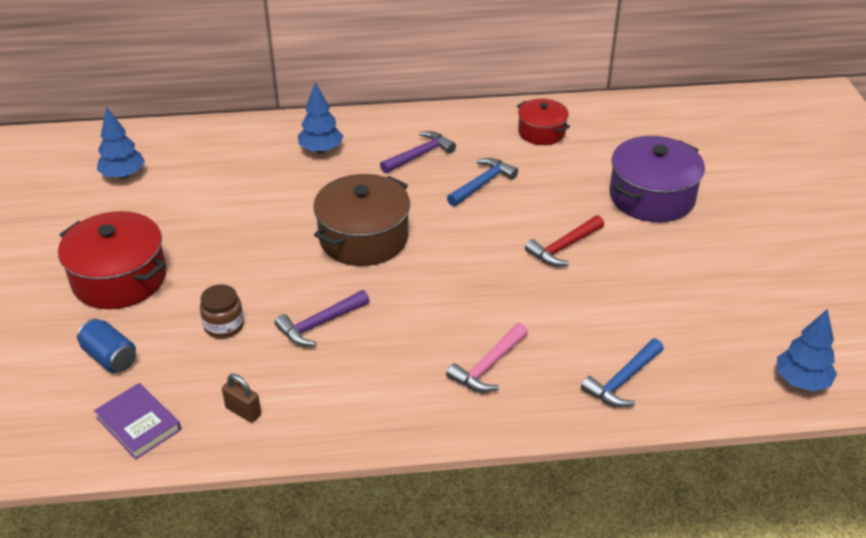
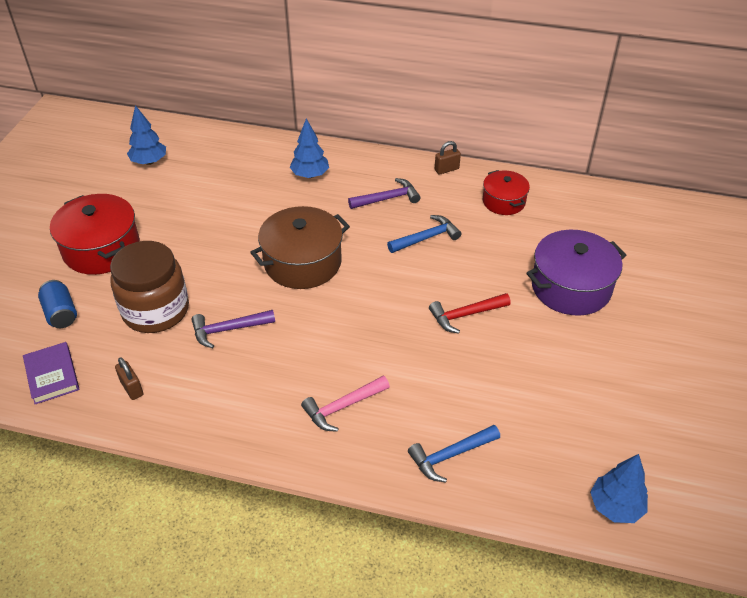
camera: 20 degrees right, 5 degrees up
brown jar [200,284,244,339] -> brown jar [110,241,189,333], size x2.01
none -> brown padlock [435,141,461,175]

